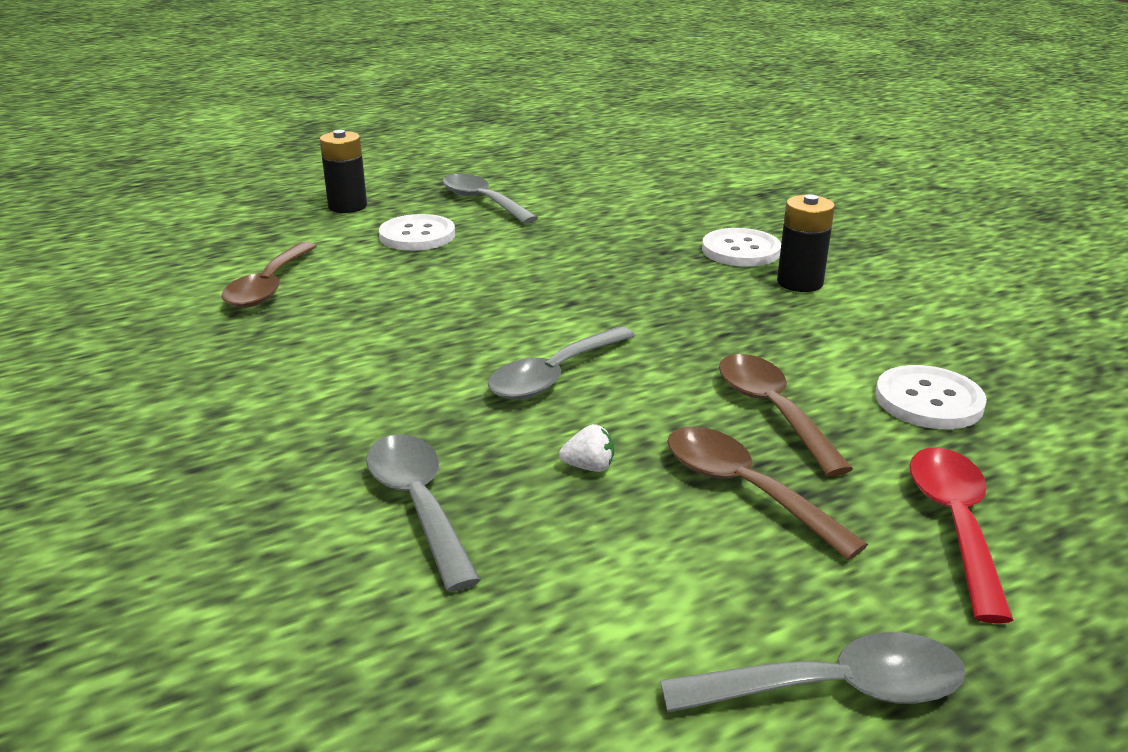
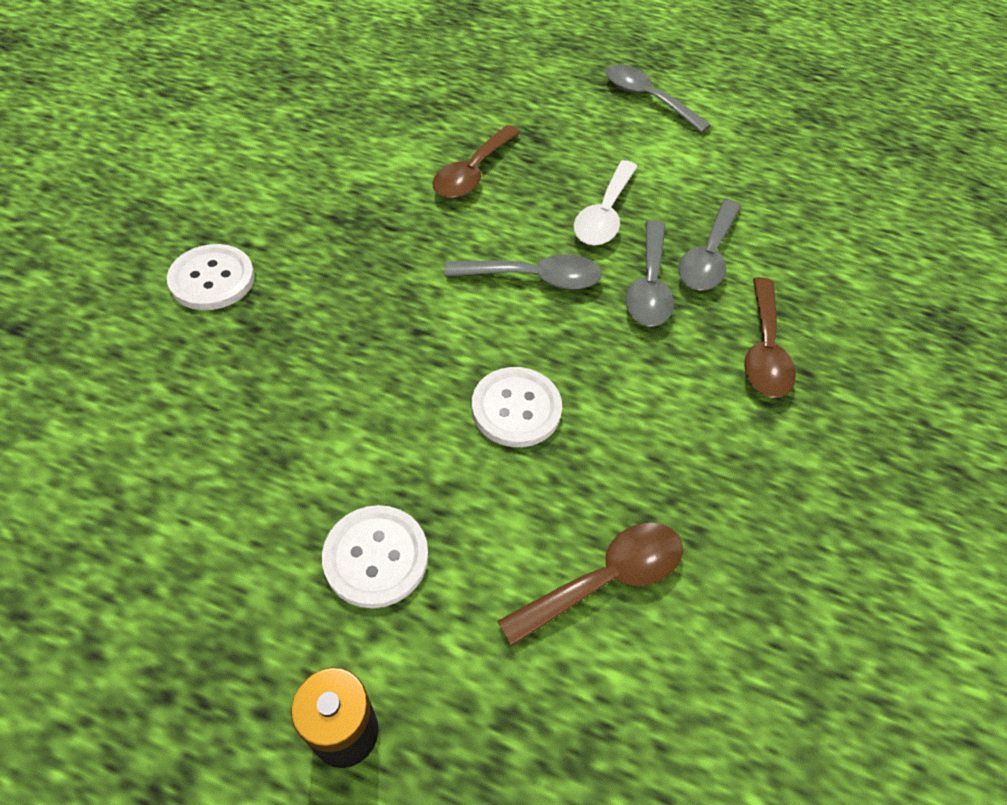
camera: 135 degrees left, 25 degrees up
grey spoon [443,174,538,224] -> grey spoon moved to [626,220,674,326]
white strawberry [559,424,614,472] -> white spoon [574,160,638,246]
brown spoon [667,427,868,560] -> brown spoon moved to [744,277,796,398]
black battery [777,194,835,292] -> none
white button [875,365,987,429] -> white button moved to [472,367,562,447]
red spoon [909,447,1014,623] -> none

